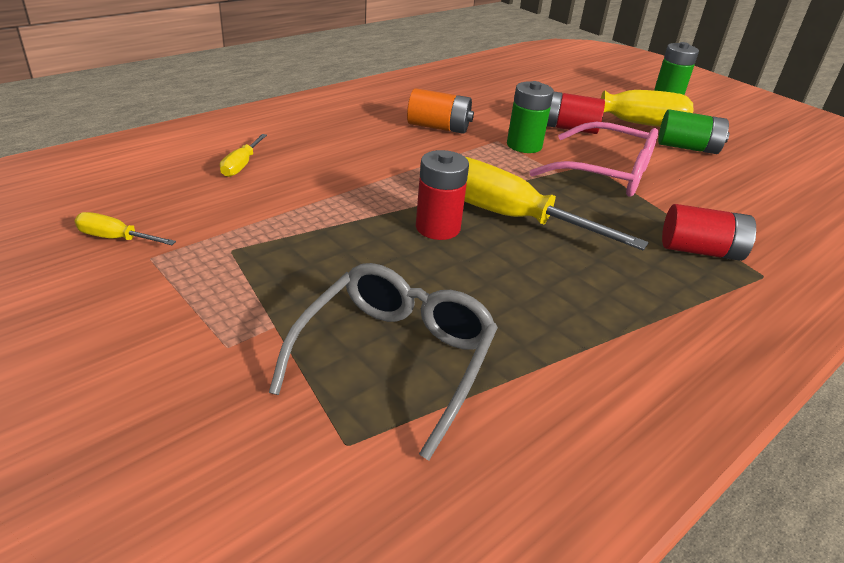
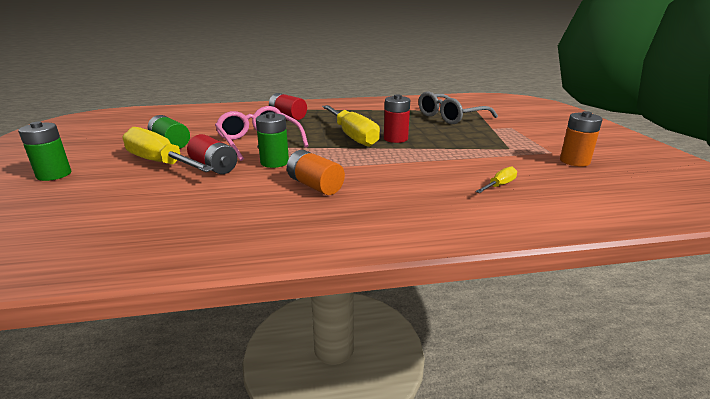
camera: 145 degrees left, 10 degrees down
yellow screwdriver [75,212,176,245] -> orange battery [560,111,603,167]

